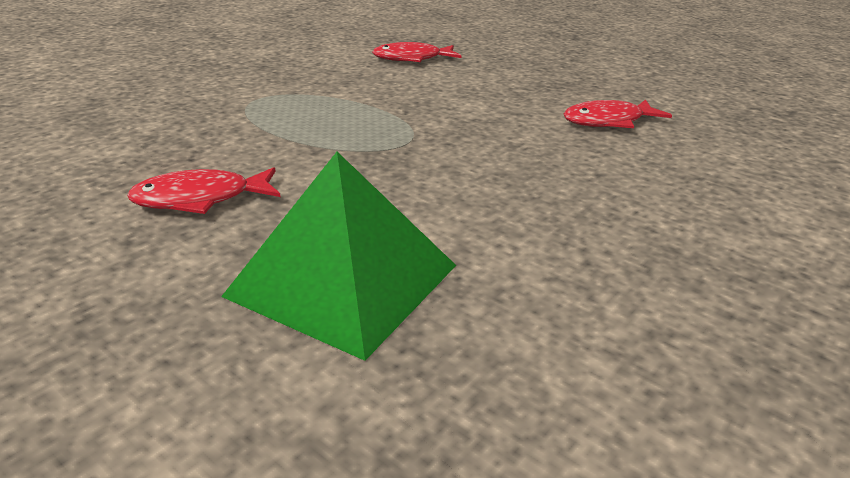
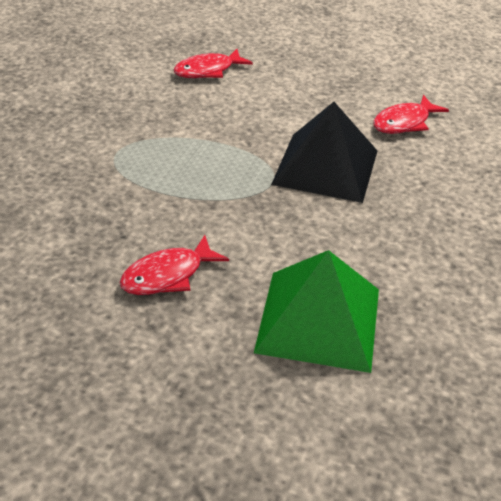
camera: 20 degrees left, 10 degrees up
none -> black pyramid [271,102,377,203]

